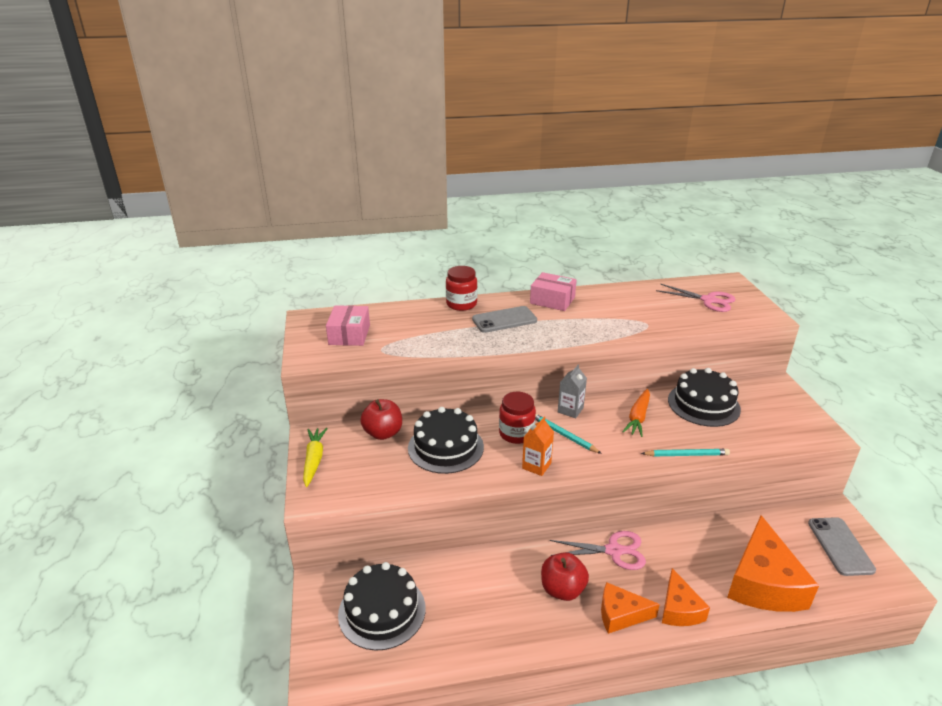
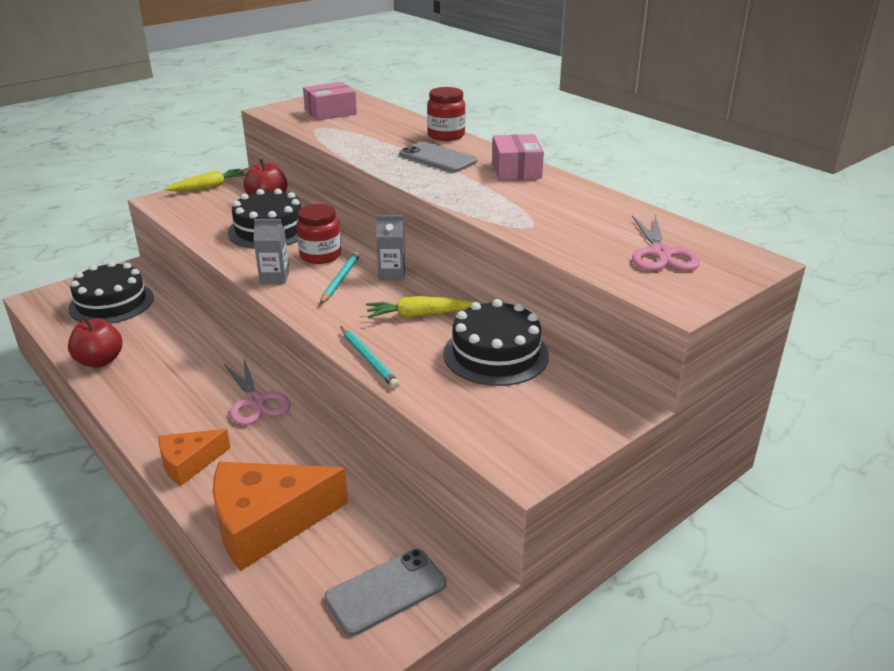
camera: 60 degrees right, 0 degrees up
orange carton [522,417,554,476] -> grey carton [254,219,289,283]
red apple [541,552,589,601] -> red apple moved to [68,316,122,367]
orange cheese [601,582,660,634] -> none
orange carrot [622,389,650,437] -> yellow carrot [366,296,473,318]

